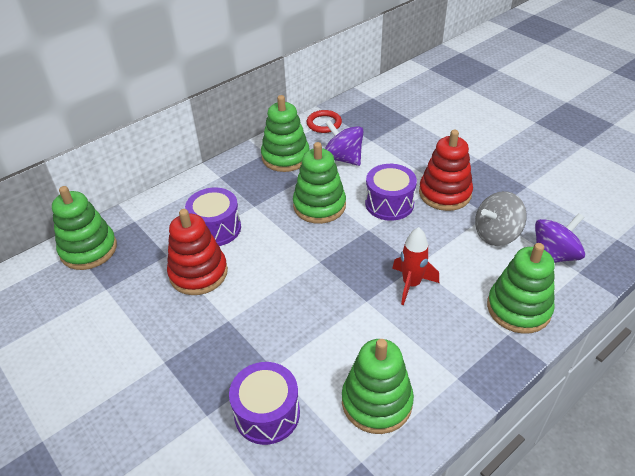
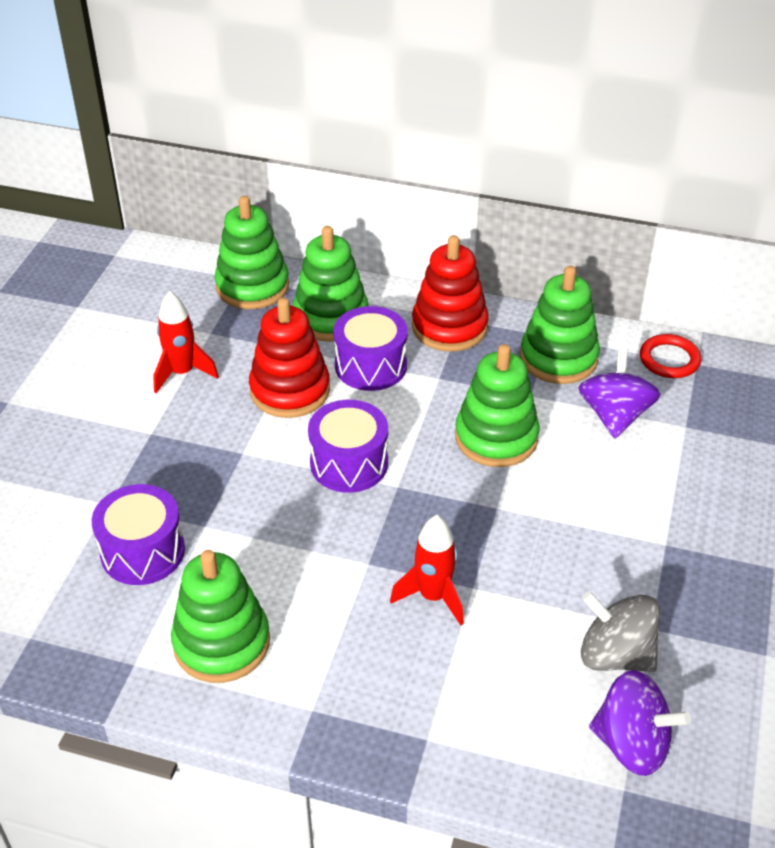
camera: 55 degrees right, 0 degrees up
purple drum [365,164,417,221] -> purple drum moved to [308,400,388,493]
red stacking toy [419,130,473,211] -> red stacking toy moved to [412,235,489,352]
green stacking toy [487,243,555,334] -> green stacking toy moved to [293,226,369,342]
none -> red rocket [153,291,219,393]

